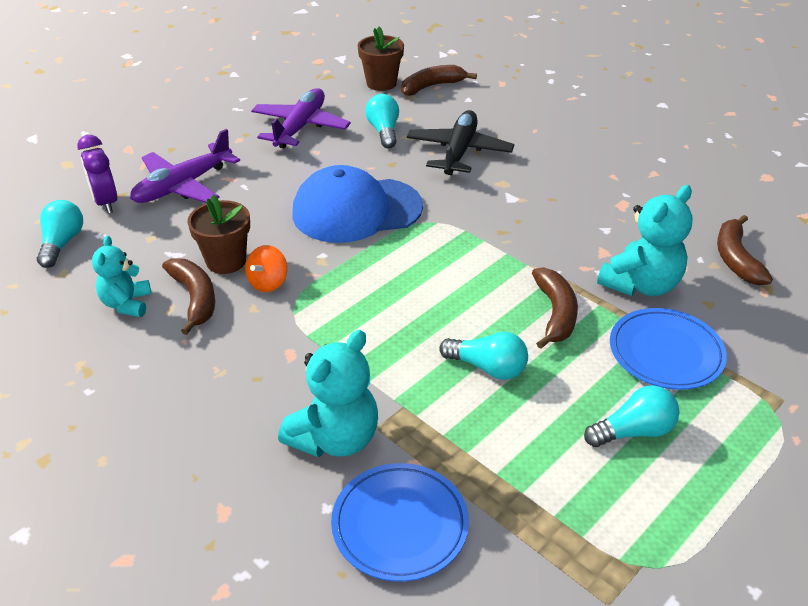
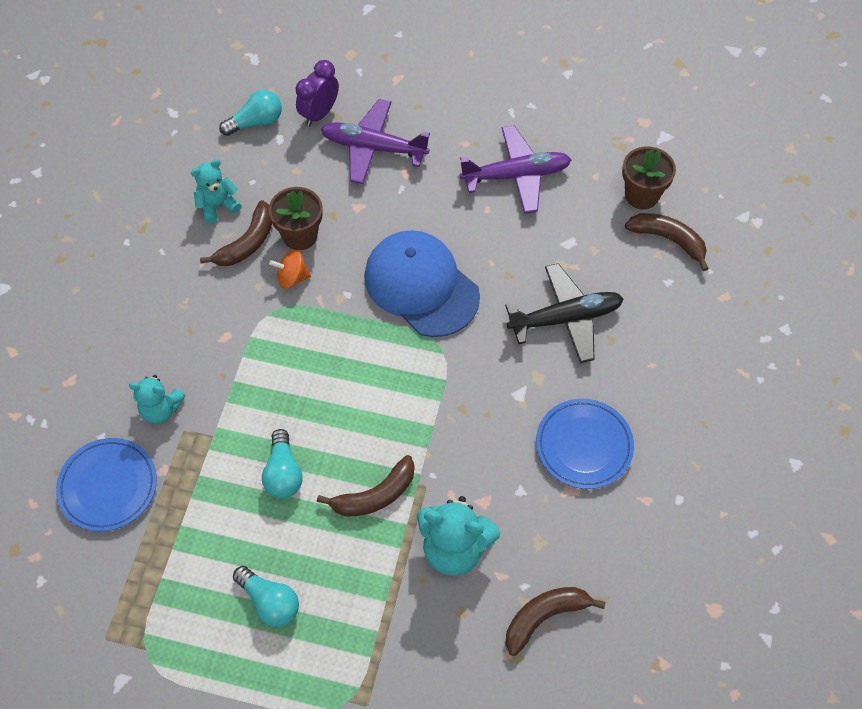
camera: 60 degrees right, 20 degrees up
turquoise teddy bear [278,330,378,457] -> turquoise teddy bear [129,375,185,424], size x0.64
turquoise light bulb [365,94,399,148] -> none
blue plate [610,308,727,390] -> blue plate moved to [536,399,634,489]

